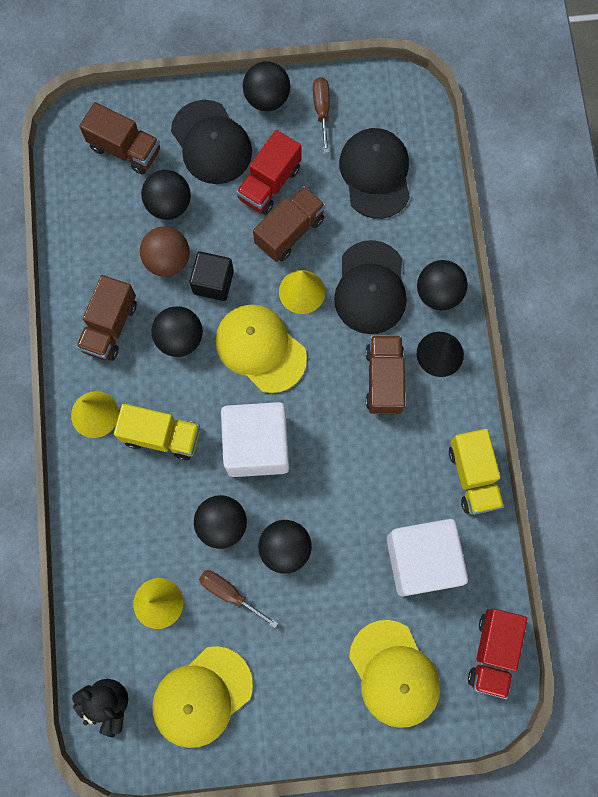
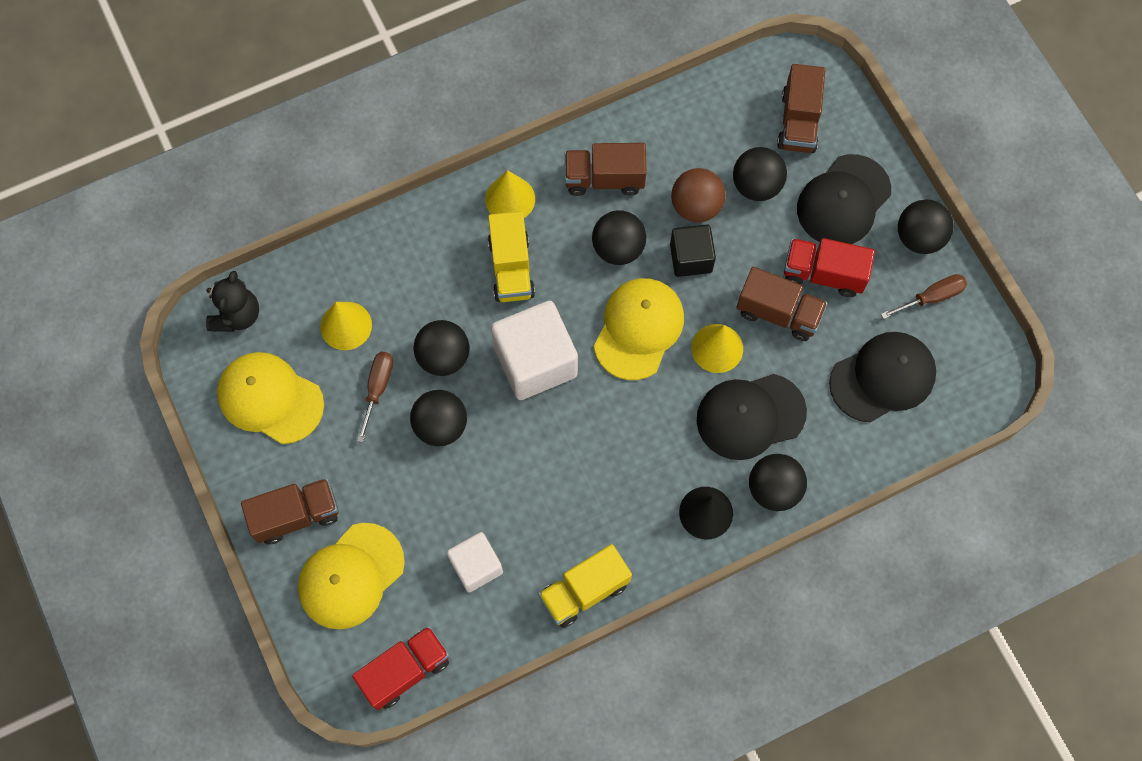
camera: 70 degrees right, 5 degrees down
brown truck [365,335,405,414] -> brown truck moved to [241,478,339,544]
white cube [387,519,468,596] -> white cube [447,532,503,592], size x0.59
red truck [468,609,527,699] -> red truck turned 150 degrees clockwise [352,626,450,710]

